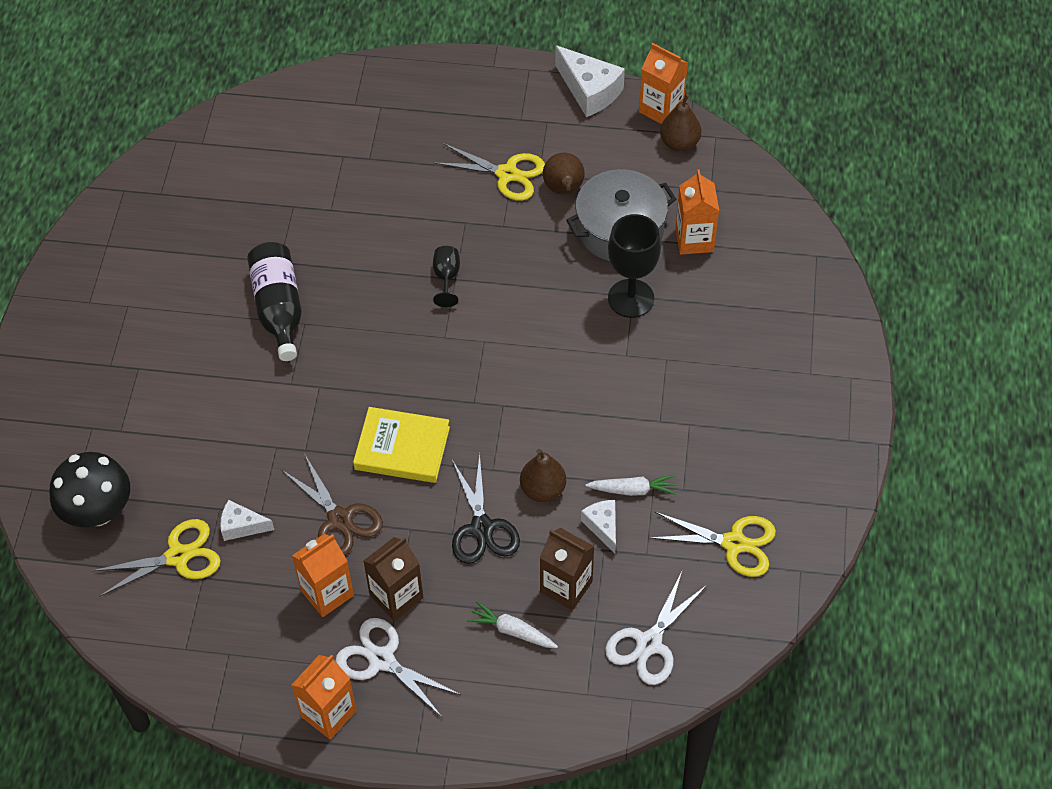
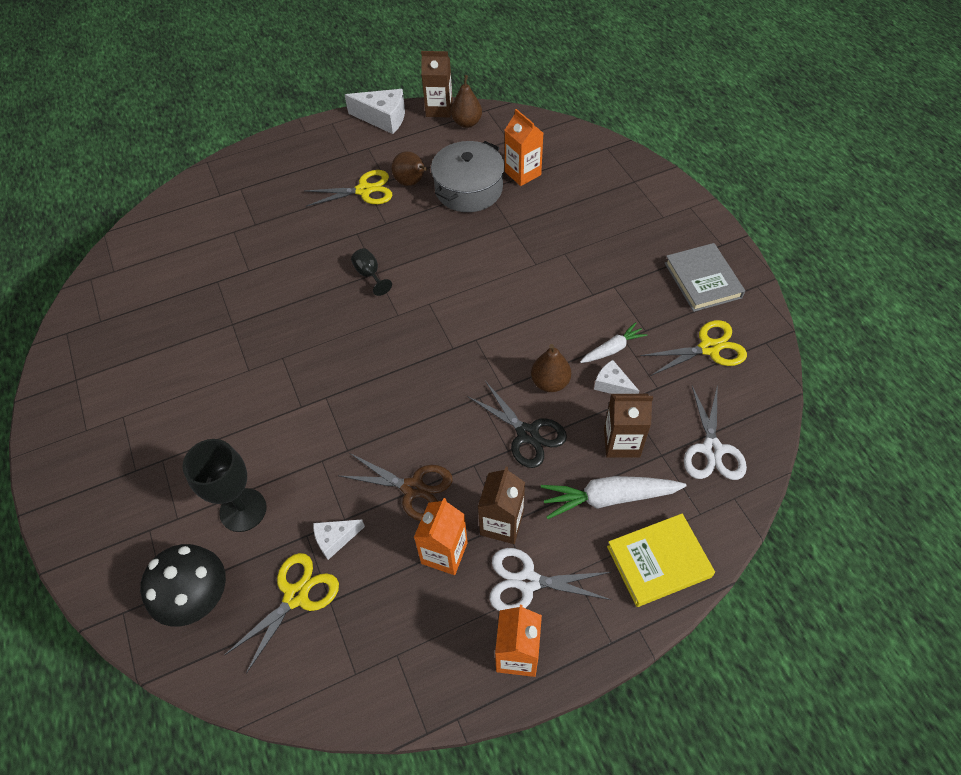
camera: 30 degrees left, 0 degrees up
black bottle [247,242,302,361] -> none
yellow book [353,407,450,483] -> yellow book moved to [607,514,715,607]
white carrot [467,601,558,648] -> white carrot [541,476,687,519], size x1.68
black goblet [608,214,661,318] -> black goblet moved to [183,439,267,532]
orange carton [639,43,688,124] -> brown carton [421,51,453,118]
none -> grey book [665,243,745,312]

